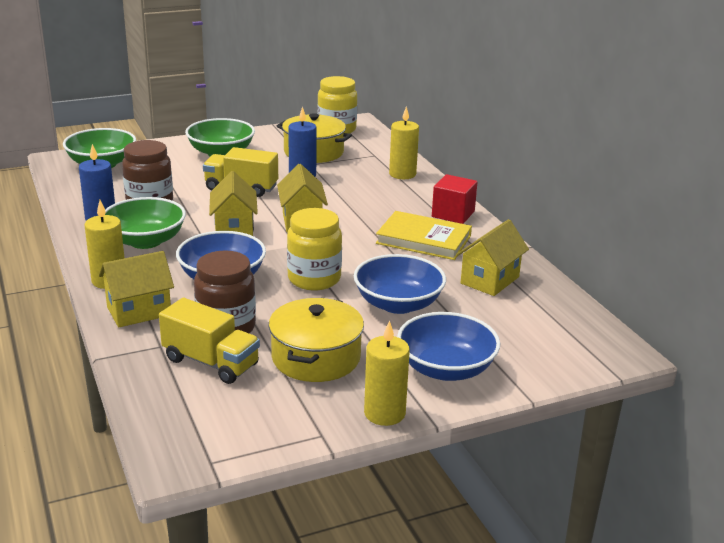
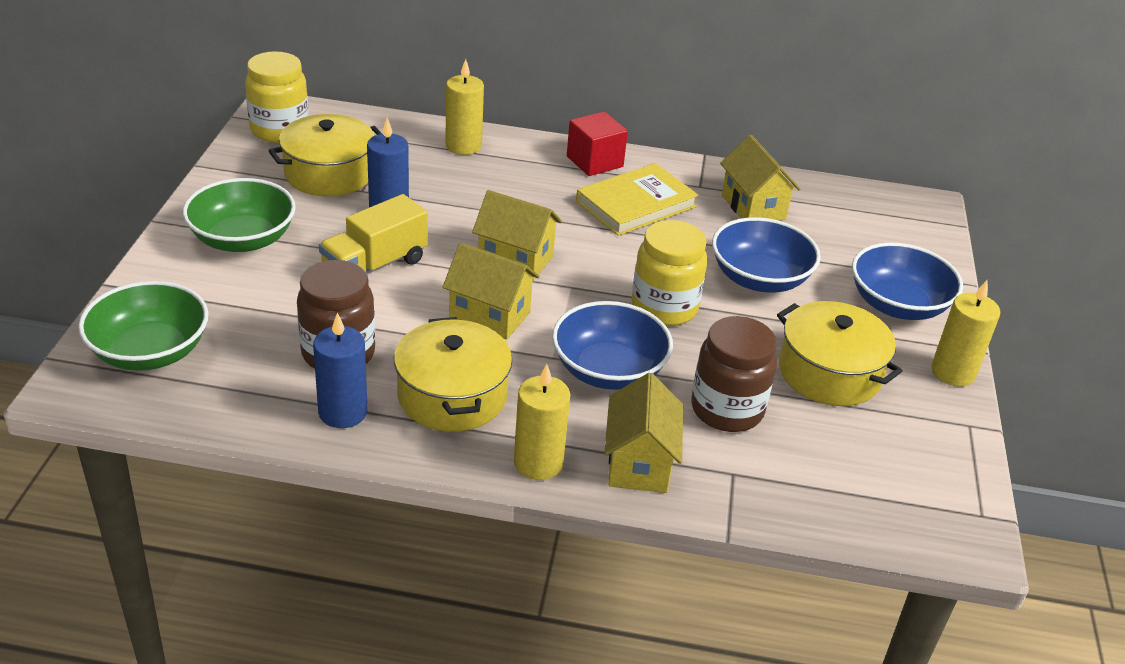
camera: 60 degrees left, 10 degrees up
green bowl [105,197,186,249] -> yellow pot [394,317,512,432]
yellow truck [159,298,260,384] -> none

